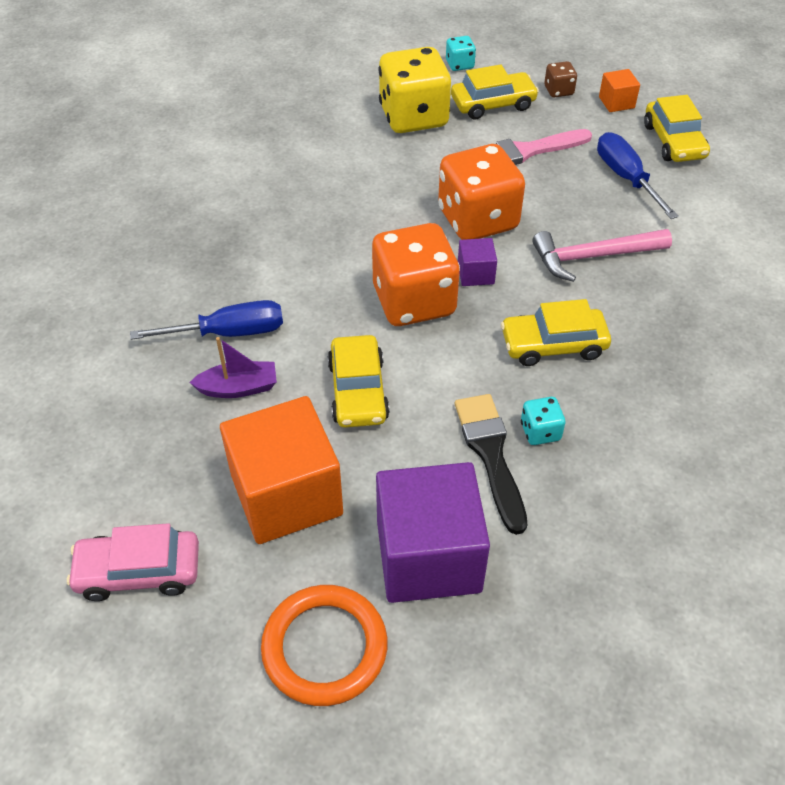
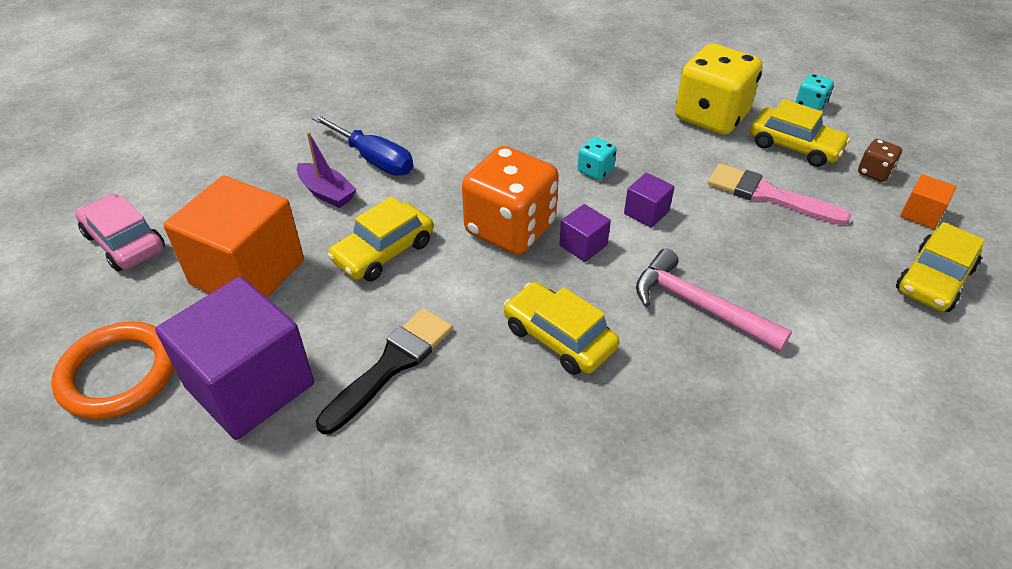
camera: 50 degrees right, 5 degrees down
orange dice [438,144,525,240] -> purple cube [624,173,674,228]
turquoise dice [521,397,565,445] -> turquoise dice moved to [577,137,617,180]
blue screwdriver [597,132,679,219] -> none

